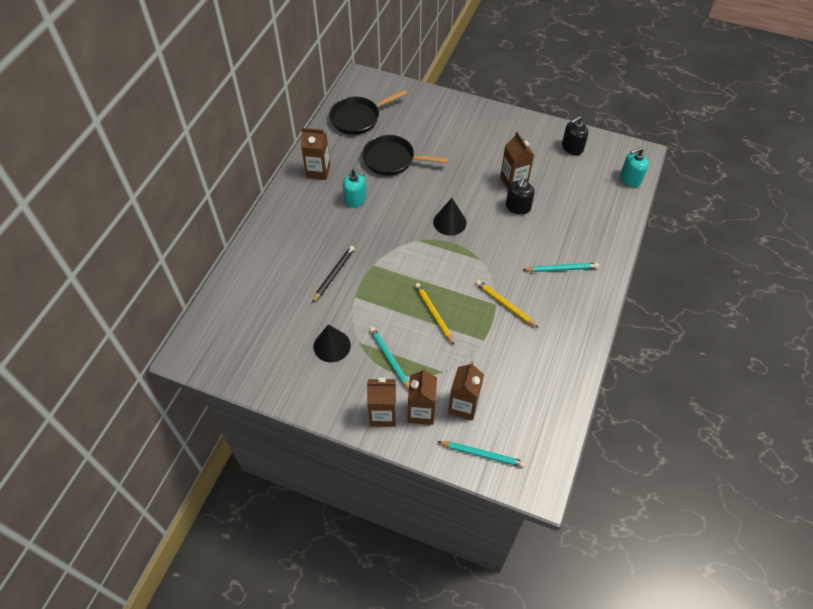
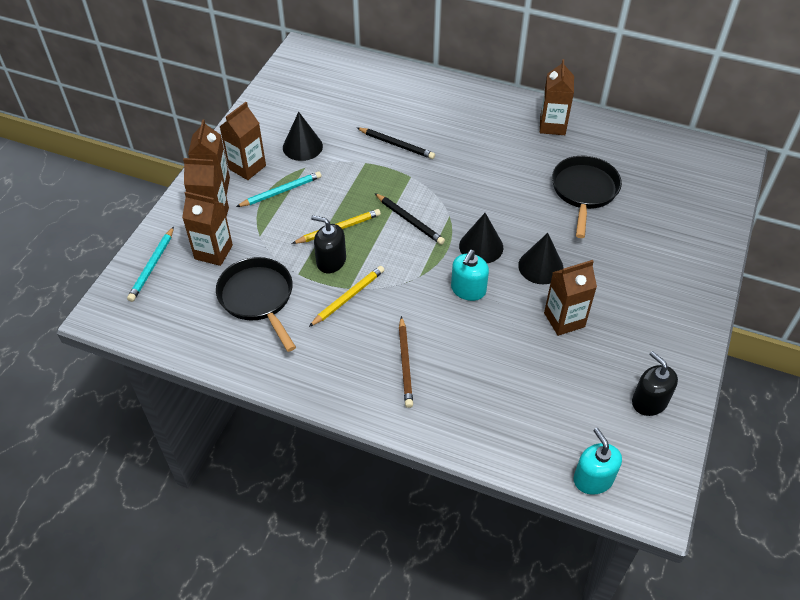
camera: 90 degrees right, 5 degrees down
black pan [329,90,407,135] -> black pan moved to [216,257,296,352]
turquoise soap dispenser [343,168,366,208] -> turquoise soap dispenser moved to [451,250,489,301]
black soap dispenser [506,177,535,215] -> black soap dispenser moved to [311,215,346,273]
turquoise pencil [523,263,599,272] -> brown pencil [399,316,413,408]
none -> brown carton [219,102,266,180]
none -> black pencil [375,193,445,245]
none -> black cone [518,233,564,284]

